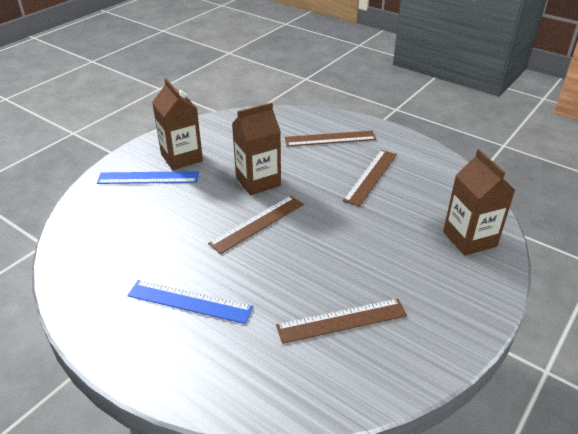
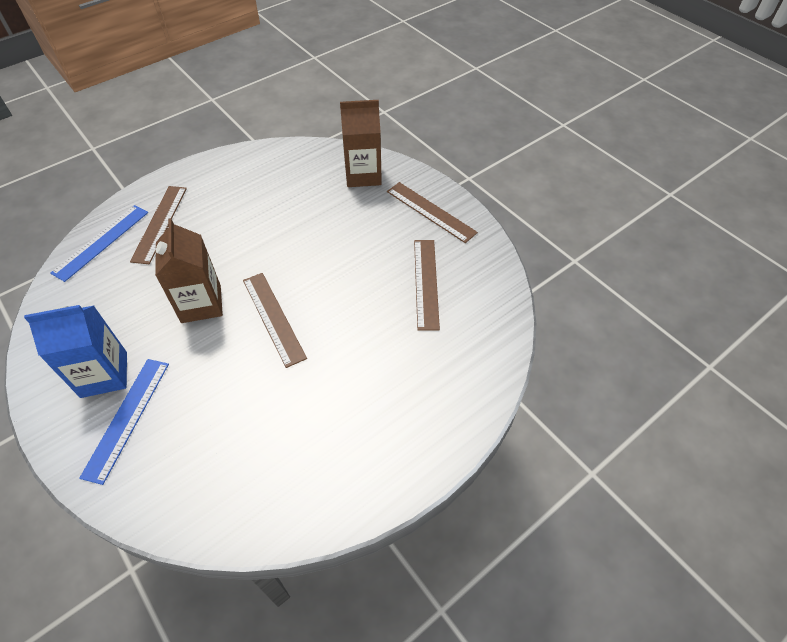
camera: 75 degrees left, 15 degrees up
blue ruler [127,280,253,324] -> blue ruler moved to [51,205,148,282]
brown carton [152,78,203,170] -> blue carton [24,305,127,398]
brown ruler [343,150,397,207] -> brown ruler moved to [387,182,478,243]

